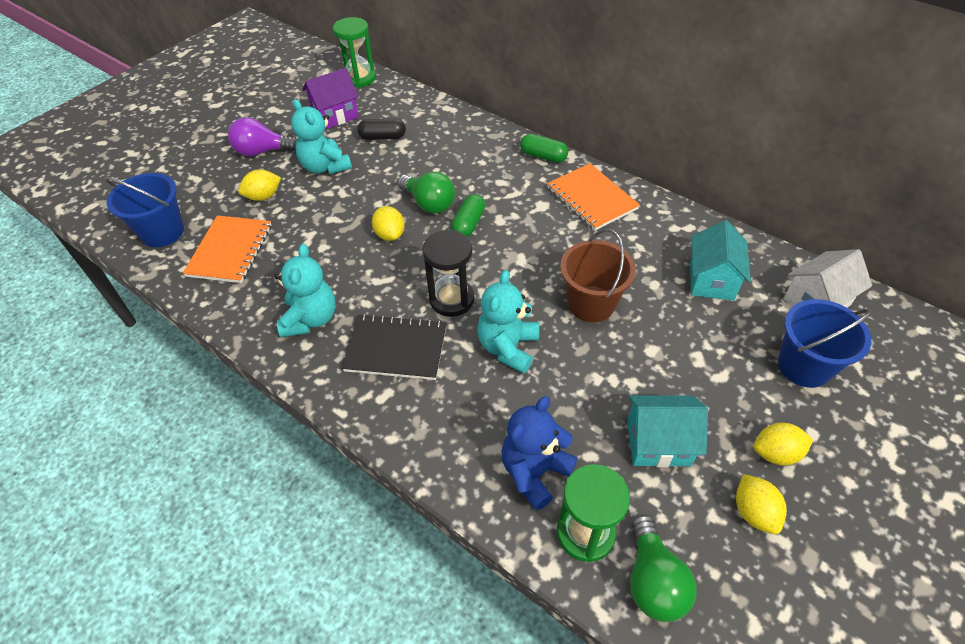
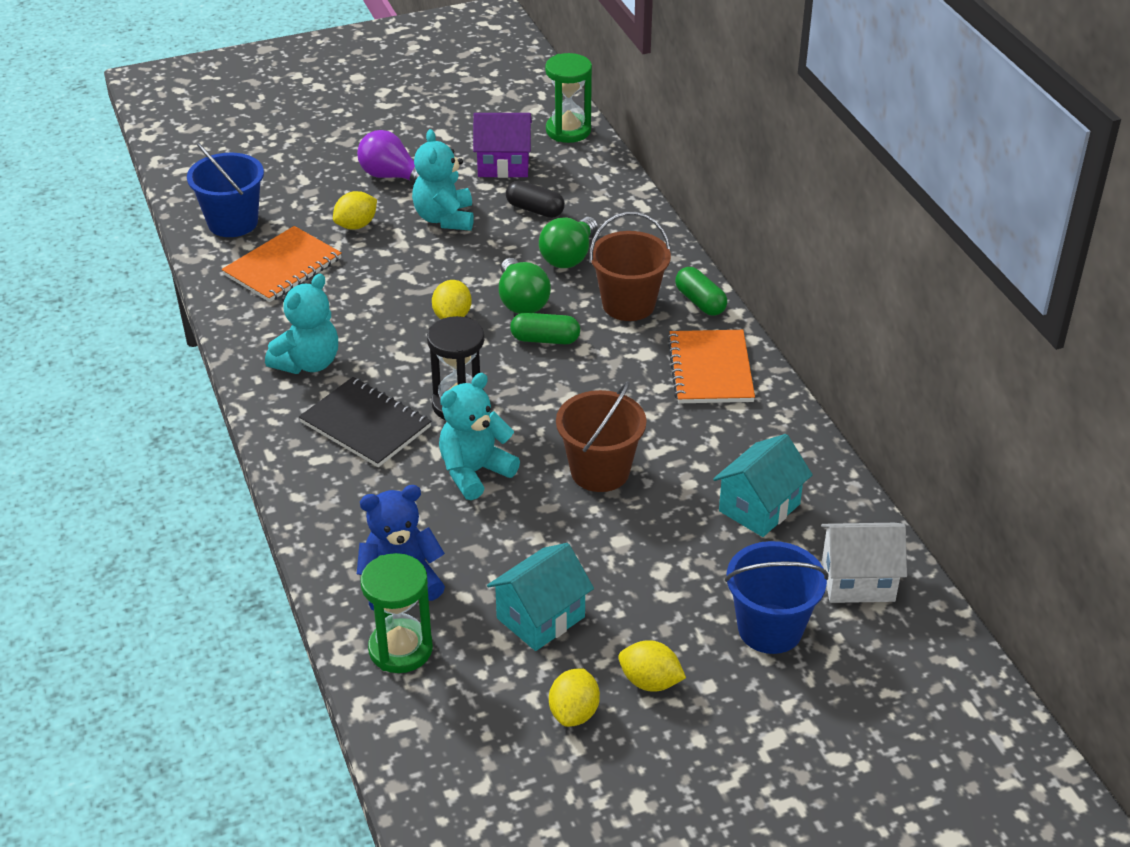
camera: 30 degrees right, 10 degrees down
yellow lemon [238,170,281,201] -> yellow lemon turned 45 degrees counterclockwise [333,191,377,230]
green capsule [451,194,485,237] -> green capsule turned 45 degrees clockwise [510,313,580,344]
turquoise house [627,395,708,467] -> turquoise house turned 75 degrees counterclockwise [487,543,594,651]
green light bulb [630,514,697,622] -> green light bulb moved to [539,217,598,268]
none -> brown bucket [589,212,671,321]

